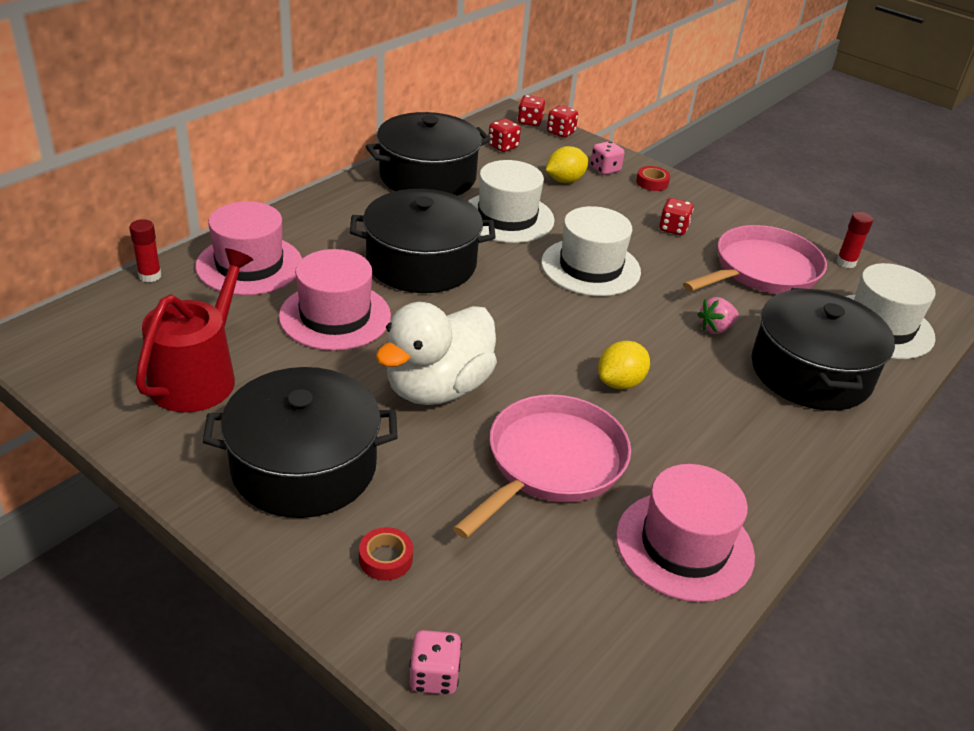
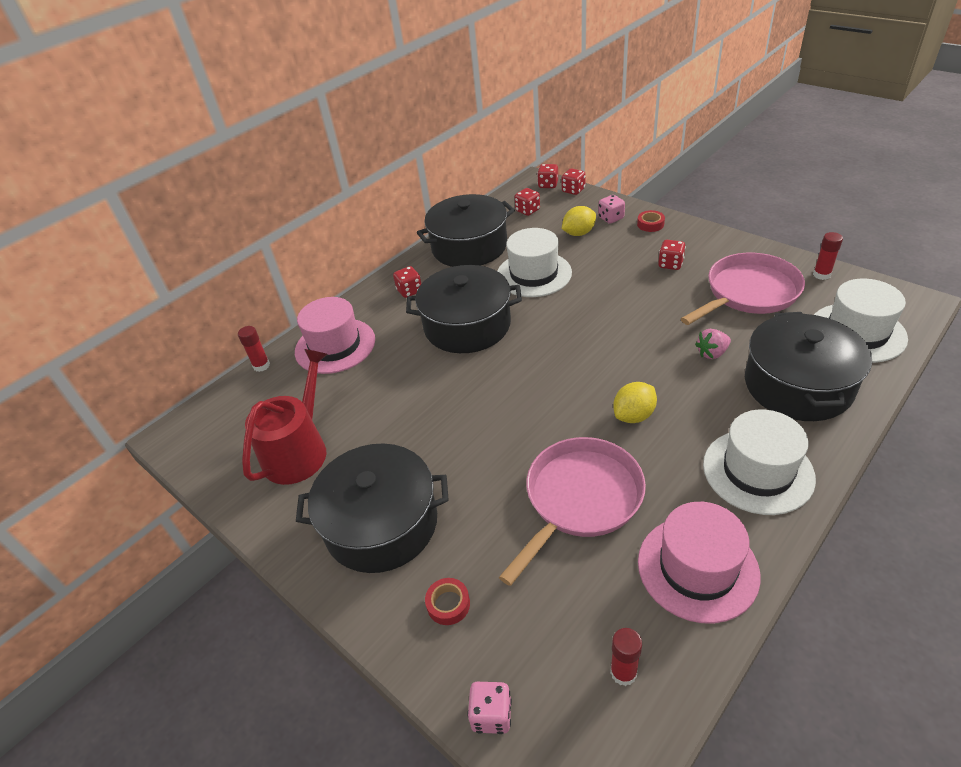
camera: 10 degrees right, 5 degrees up
pink hat [279,249,391,351] -> none
white duck [376,302,497,405] -> none
white hat [541,206,641,296] -> white hat moved to [703,410,816,515]
none -> red dice [393,266,421,298]
none -> red glue stick [610,628,642,686]

